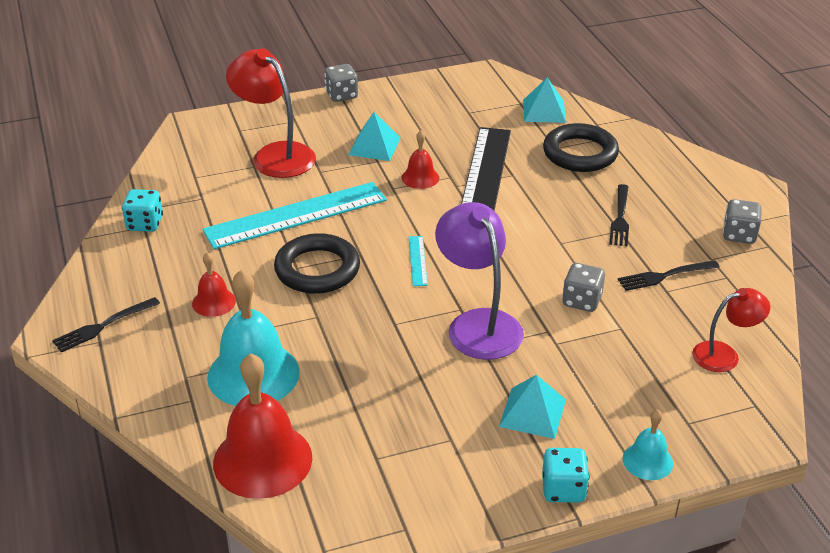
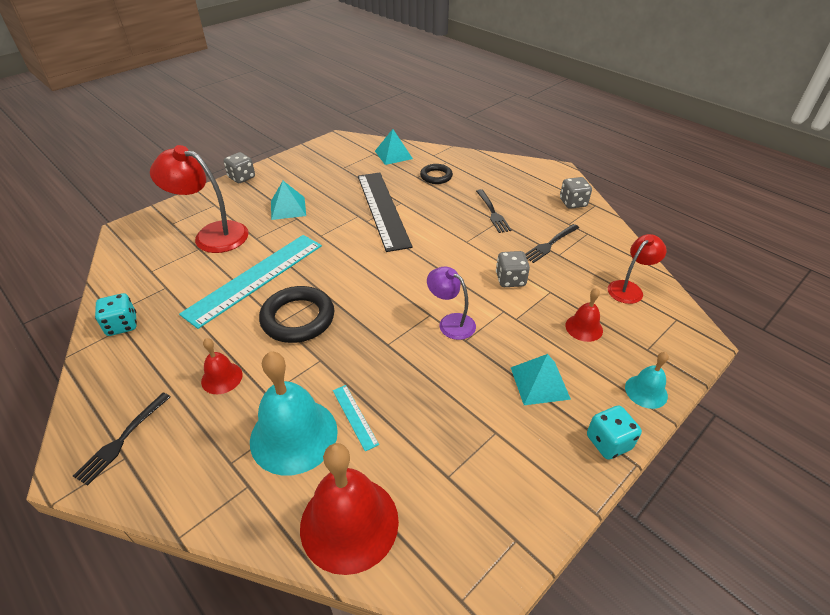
camera: 25 degrees left, 5 degrees up
red bell [401,130,439,189] -> red bell moved to [565,288,603,342]
turquoise ruler [409,236,428,286] -> turquoise ruler moved to [333,385,379,451]
purple lamp [435,202,524,360] -> purple lamp [427,267,476,340], size x0.59
black ring [543,123,619,172] -> black ring [420,164,453,184], size x0.59

